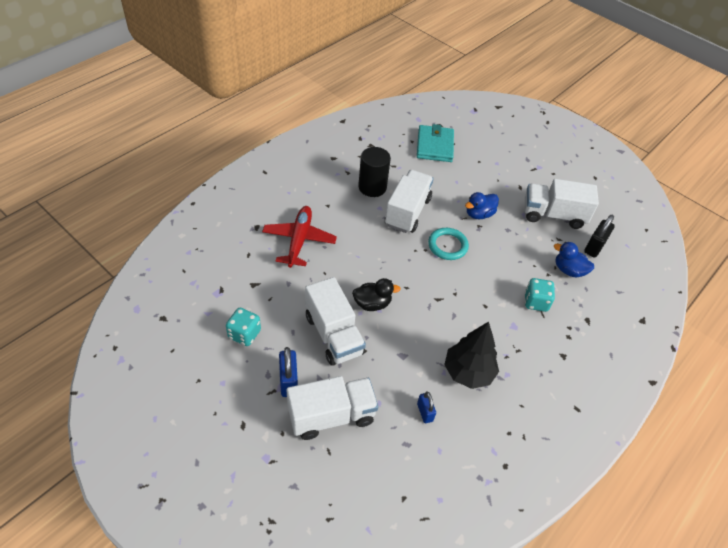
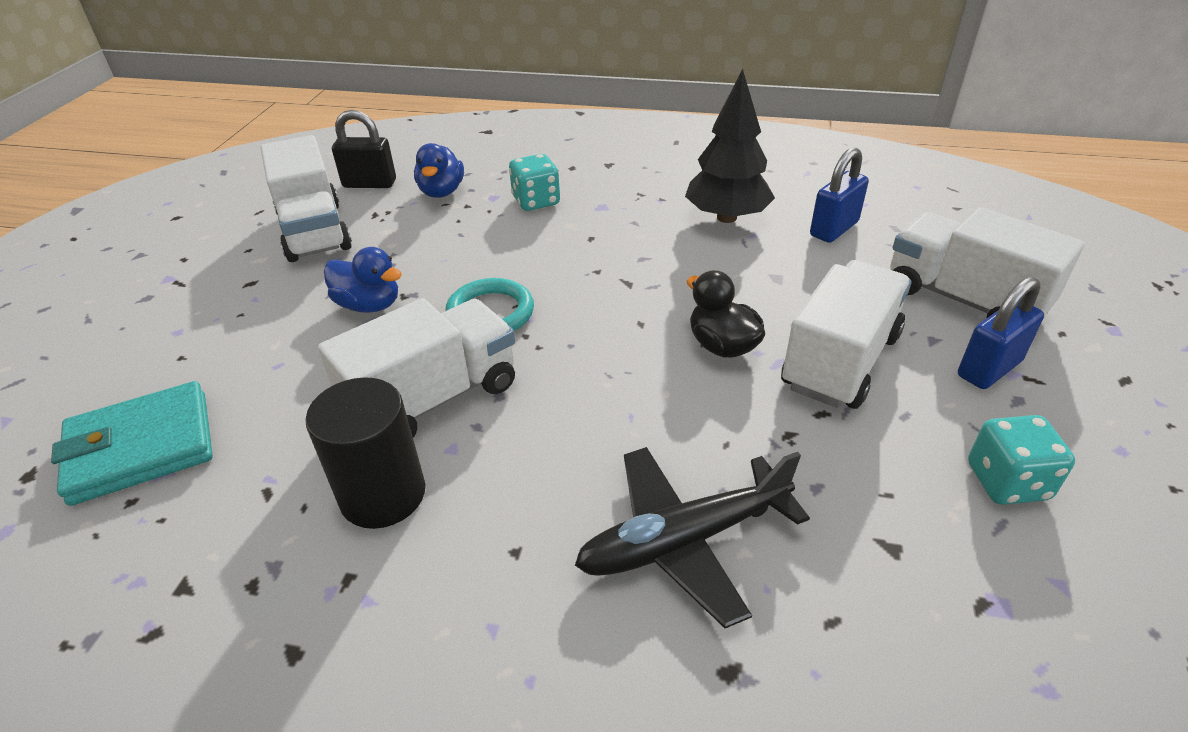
camera: 115 degrees left, 10 degrees down
red plane [262,206,337,268] -> black plane [575,447,810,628]
white truck [385,170,434,233] -> white truck turned 150 degrees clockwise [318,298,515,438]
blue padlock [417,392,436,423] -> blue padlock [810,147,869,243], size x1.55

